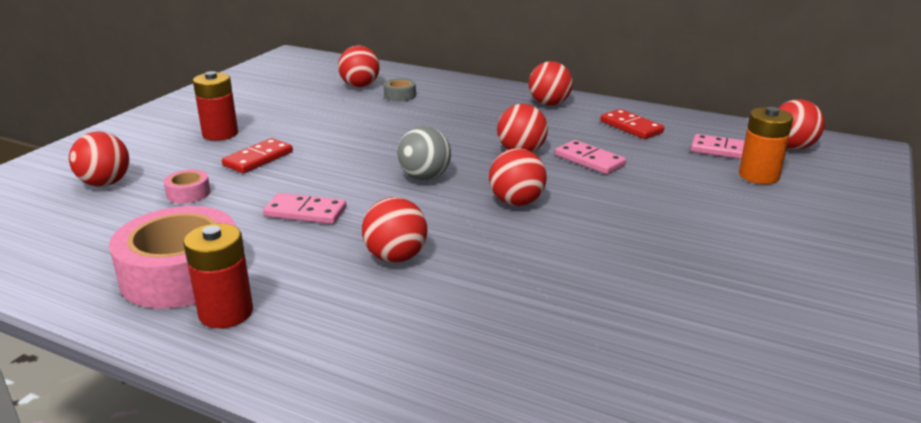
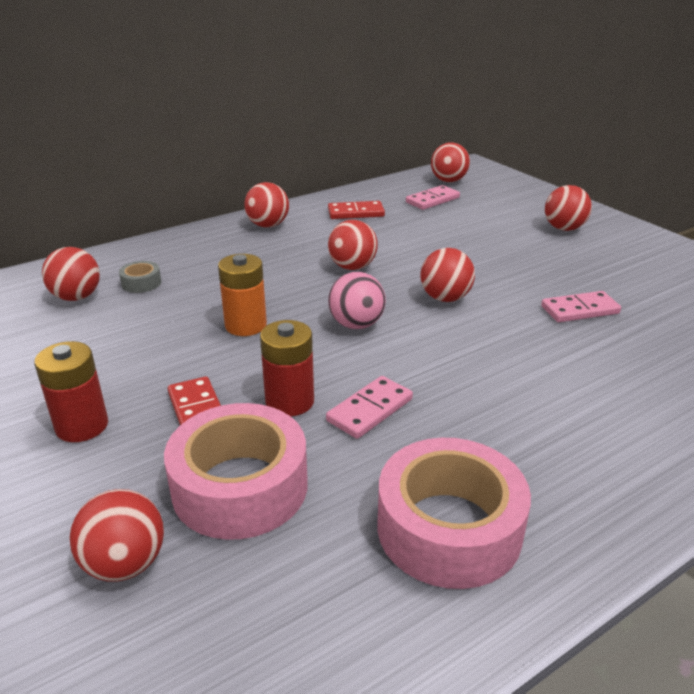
camera: 60 degrees left, 5 degrees up
pink tape [164,169,210,203] -> pink tape [164,403,308,540], size x2.31
red battery [183,223,253,328] -> red battery moved to [260,320,314,416]
red ball [362,197,427,263] -> red ball moved to [545,185,592,231]
grey ball [397,126,451,181] -> pink ball [328,272,386,329]
pink domino [555,140,626,174] -> pink domino moved to [541,291,621,322]
orange battery [739,107,793,184] -> orange battery moved to [218,254,267,336]

